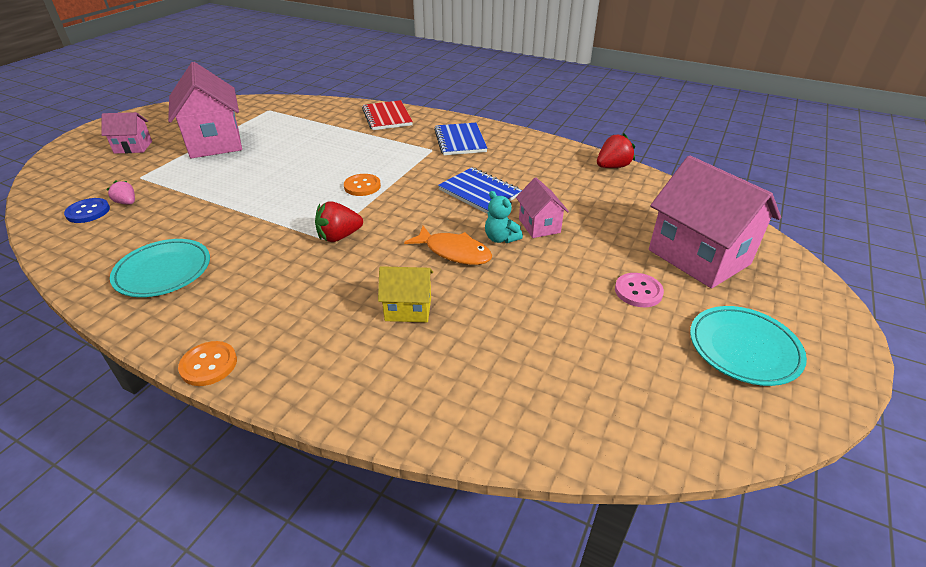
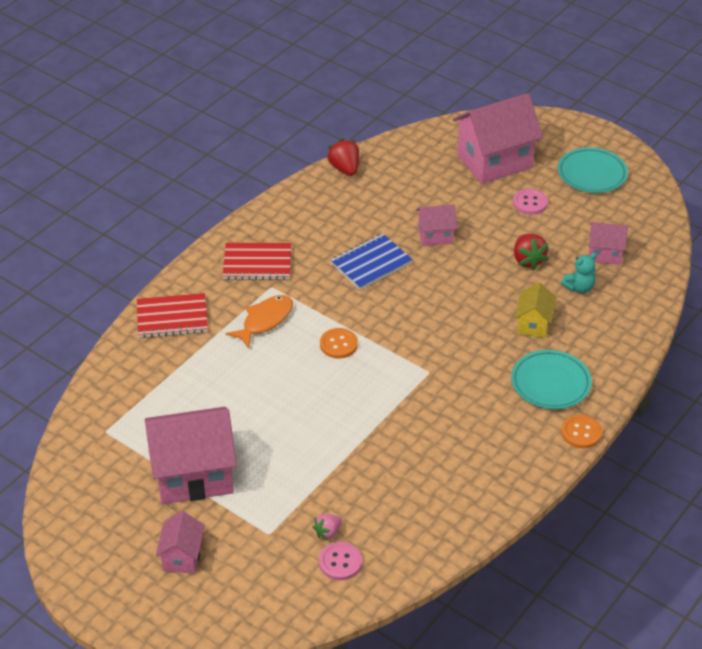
camera: 80 degrees left, 5 degrees up
blue button [64,198,110,223] -> pink button [319,542,362,580]
turquoise plate [110,239,210,297] -> turquoise plate moved to [511,350,592,409]
red strawberry [315,202,363,242] -> red strawberry moved to [514,234,549,270]
orange fish [404,226,492,265] -> orange fish moved to [226,295,293,349]
blue notebook [434,123,487,155] -> red notebook [223,243,291,280]
turquoise teddy bear [485,191,523,243] -> turquoise teddy bear moved to [561,253,597,293]
none -> pink house [589,222,628,265]

